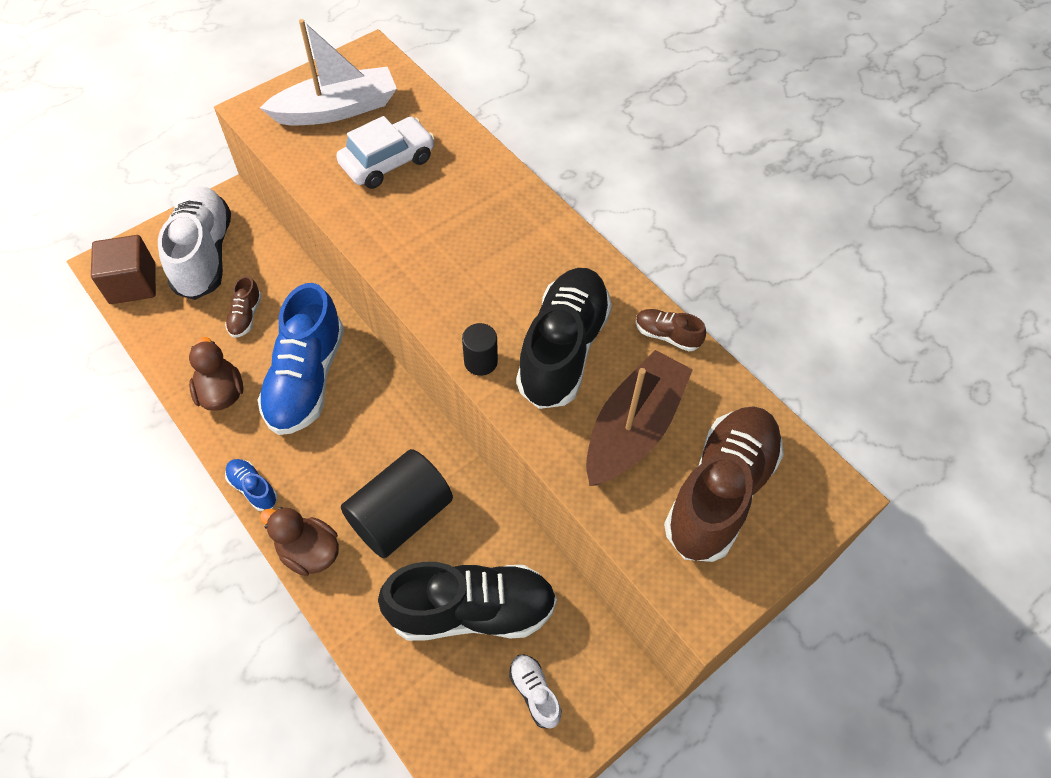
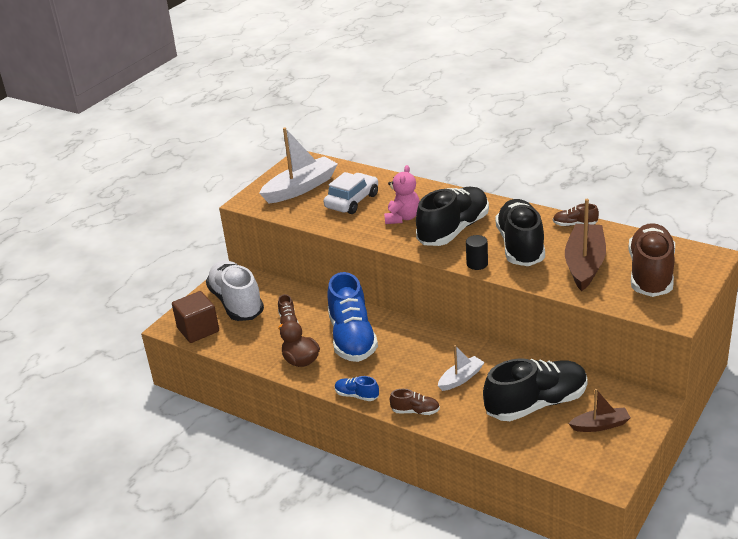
camera: 15 degrees left, 25 degrees down
brown duck [260,507,339,576] -> brown shoe [390,389,440,415]
black cylinder [341,449,453,558] -> white boat [438,345,485,391]
white shoe [509,655,562,729] -> brown boat [568,389,631,432]
none -> pink teddy bear [384,165,420,224]
none -> black shoe [416,187,489,246]

